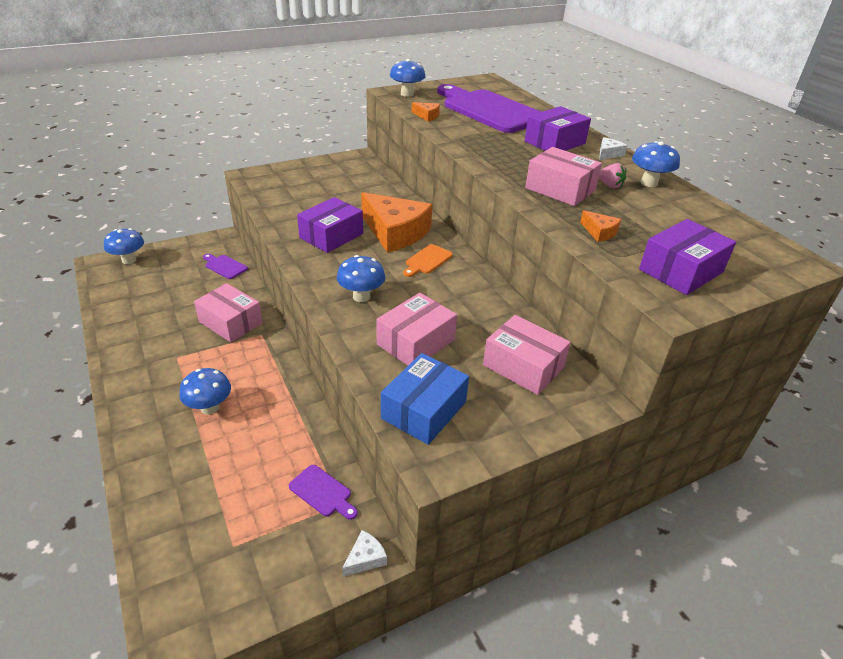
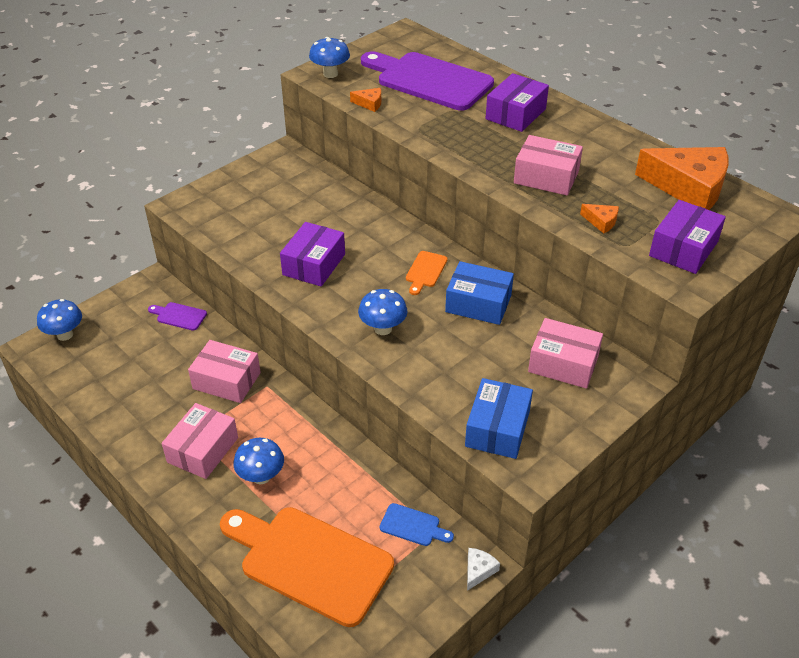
camera: 15 degrees left, 5 degrees up
purple cutting board [289,465,358,520] -> blue cutting board [380,503,454,546]
orange cheese [361,192,432,253] -> orange cheese moved to [635,147,729,210]
pink box [376,293,457,366] -> pink box moved to [162,403,238,479]
white cheese [599,137,628,160] -> none
pink strawberry [599,163,626,188] -> none
blue mushroom [632,141,680,187] -> none
none -> orange cutting board [220,507,394,627]
none -> blue box [445,261,514,325]

